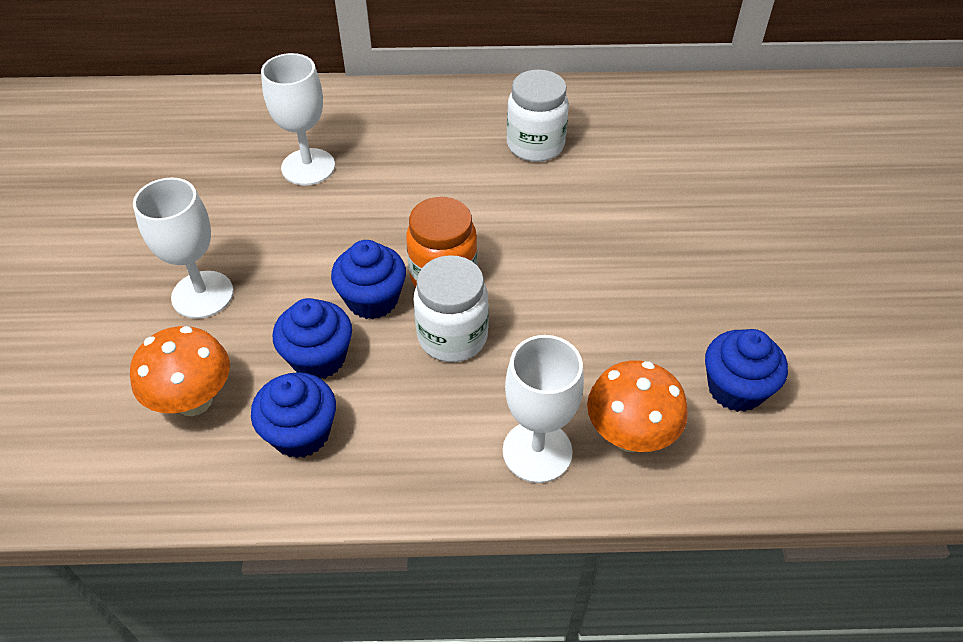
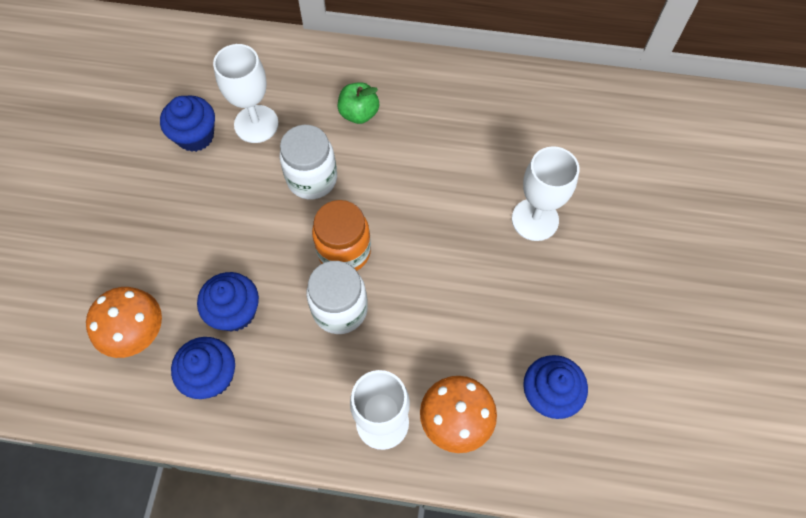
camera: 10 degrees right, 15 degrees up
white goblet [133,177,234,319] -> white goblet moved to [512,146,579,241]
blue cupcake [331,240,406,320] -> blue cupcake moved to [160,95,215,152]
white jar [507,70,569,162] -> white jar moved to [279,125,337,199]
none -> green apple [338,82,379,124]

